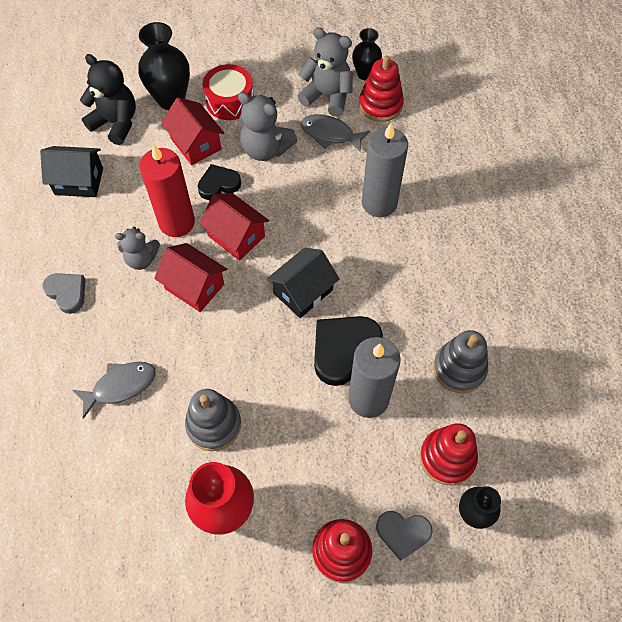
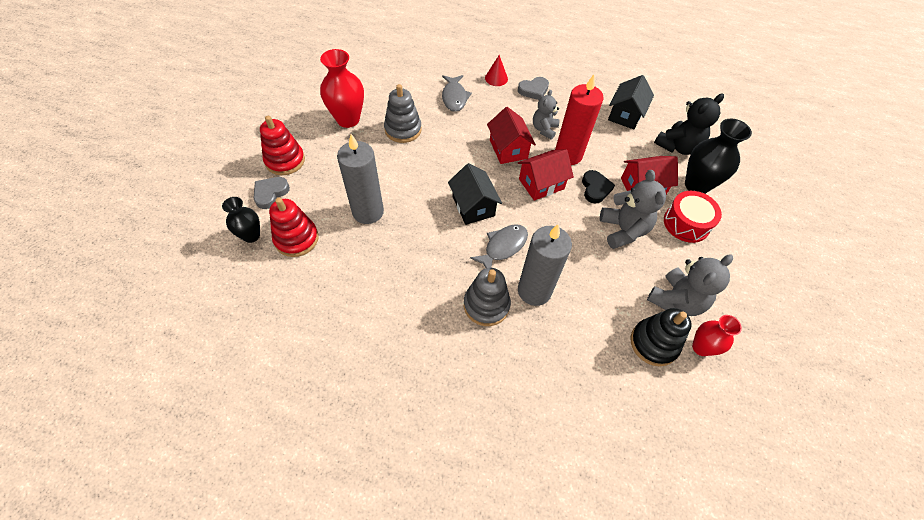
camera: 110 degrees right, 5 degrees down
red house [154,243,227,312] -> red house turned 75 degrees counterclockwise [487,107,536,164]
grey teddy bear [238,92,297,161] -> grey teddy bear turned 120 degrees clockwise [600,170,666,249]
grey fish [300,114,370,153] -> grey fish moved to [470,224,528,268]
black heart [314,316,383,386] -> none
black vase [352,28,382,80] -> red vase [692,315,742,356]
red stacking toy [359,55,404,122] -> black stacking toy [630,308,692,366]
grey stacking toy [433,330,488,393] -> grey stacking toy moved to [464,268,511,326]
none -> red cone [485,55,508,86]

